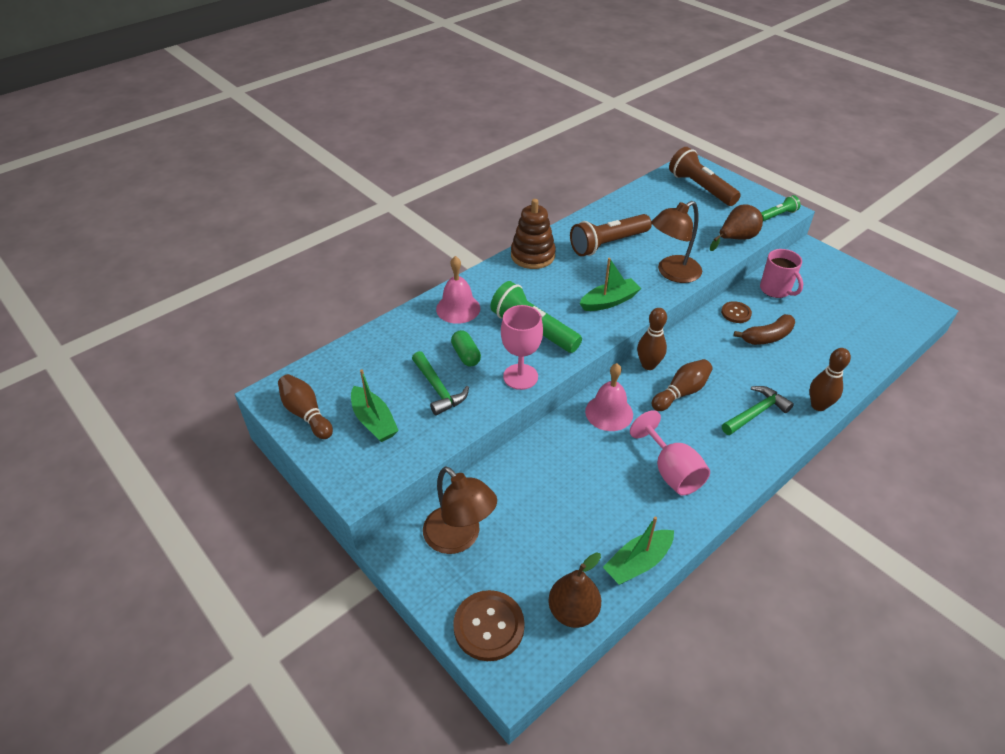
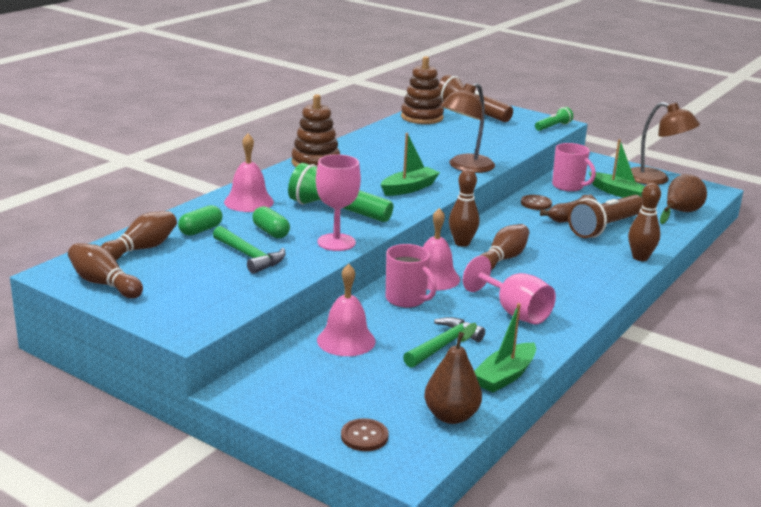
camera: 15 degrees left, 20 degrees down
green boat [351,369,399,442] -> green boat moved to [589,139,645,198]
brown lamp [423,466,497,554] -> brown lamp moved to [631,102,700,185]
brown button [453,590,525,661] -> brown button [341,418,389,451], size x0.59
brown flashlight [570,214,652,256] -> brown flashlight moved to [568,195,643,238]
brown pear [710,204,763,251] -> brown pear moved to [660,174,707,224]
green hammer [722,386,794,435] -> green hammer moved to [403,317,485,368]
none -> brown bowling pin [101,211,177,260]
none -> green capsule [178,205,222,236]
none -> pink bell [317,264,376,356]
none -> pink mug [386,244,437,308]
none -> brown stacking toy [401,56,444,124]

